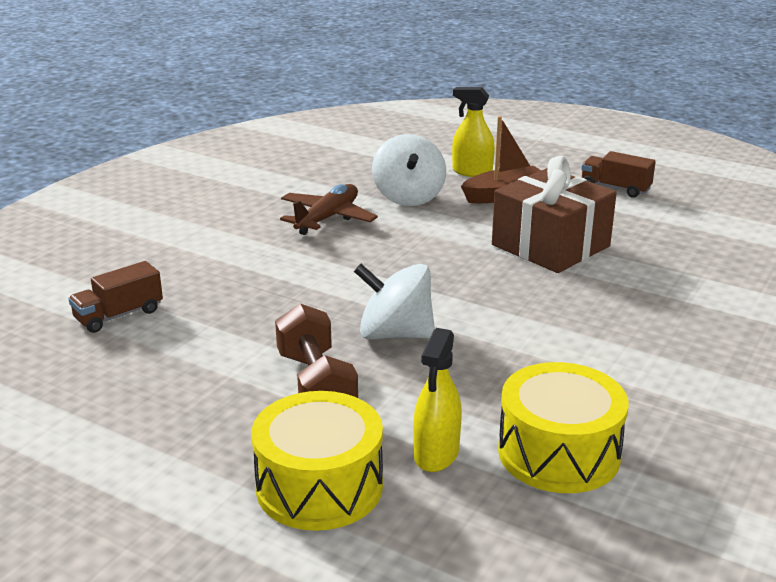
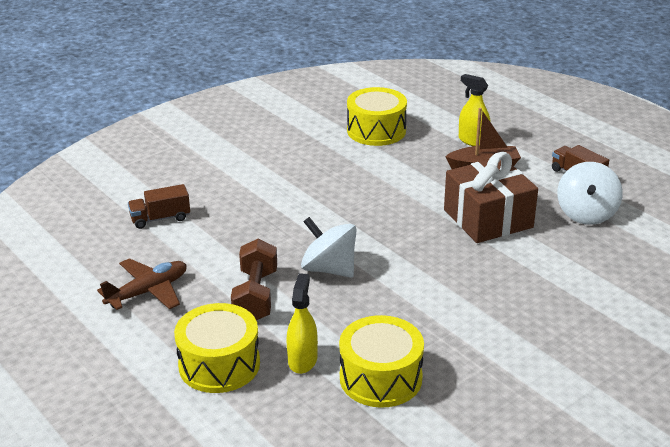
camera: 20 degrees right, 5 degrees up
brown plane [280,184,378,235] -> brown plane moved to [97,258,187,310]
white spinning top [372,134,446,206] -> white spinning top moved to [557,162,623,225]
yellow spray bottle [413,328,462,472] -> yellow spray bottle turned 150 degrees clockwise [286,273,318,374]
none -> yellow drum [347,87,407,146]

